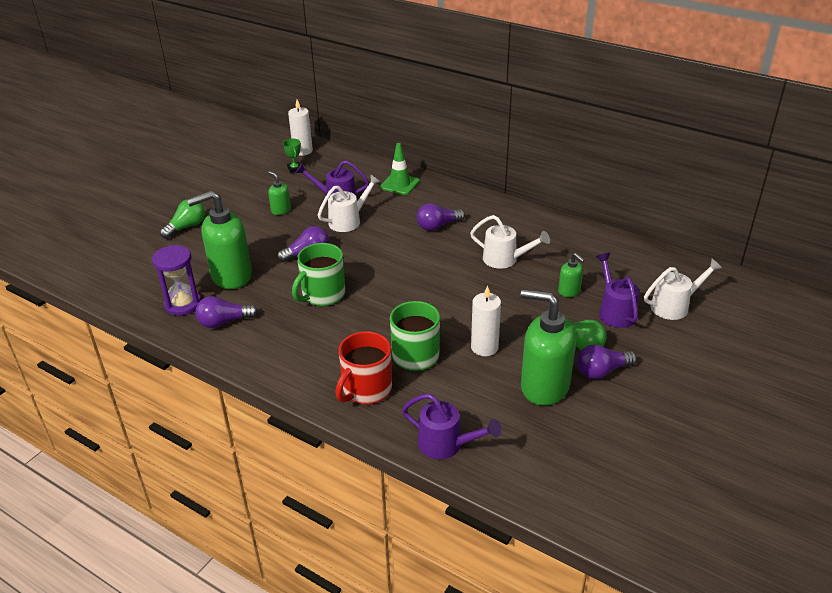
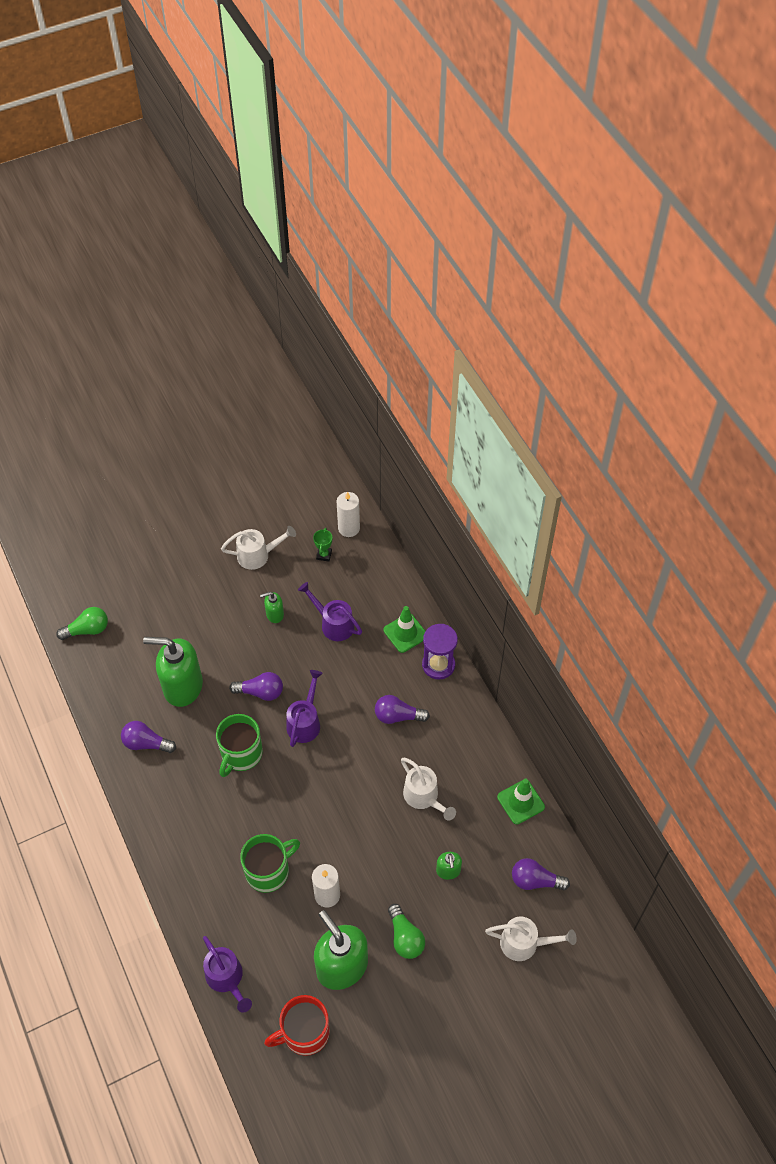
camera: 30 degrees right, 20 degrees up
purple hourglass [152,245,201,316] -> purple hourglass moved to [422,624,458,680]
green light bulb [160,199,205,239] -> green light bulb moved to [56,607,108,640]
green soap dispenser [268,171,291,215] -> green soap dispenser turned 90 degrees counterclockwise [260,592,284,623]
green mug [292,243,345,306] -> green mug turned 45 degrees counterclockwise [216,714,263,777]
white watering can [318,175,380,232] -> white watering can moved to [221,526,296,570]
red mug [335,331,392,404] -> red mug moved to [264,995,330,1056]
purple light bulb [577,344,637,379] -> purple light bulb moved to [512,858,570,890]
purple watering can [596,253,640,328] -> purple watering can moved to [286,670,323,747]
none -> green traffic cone [497,779,545,824]

